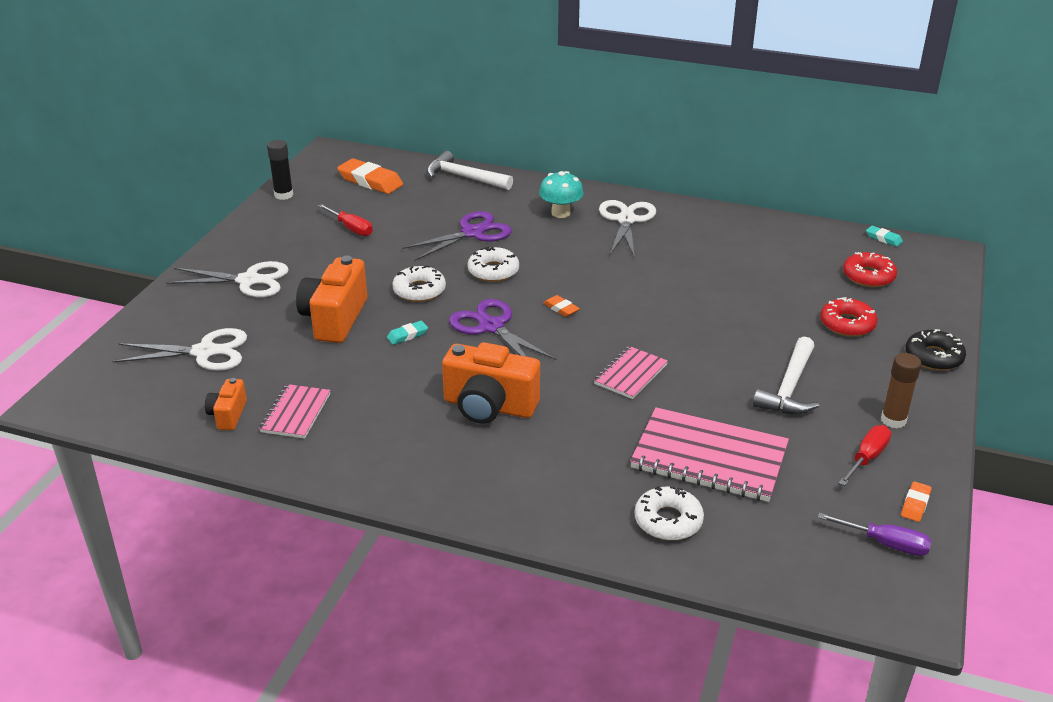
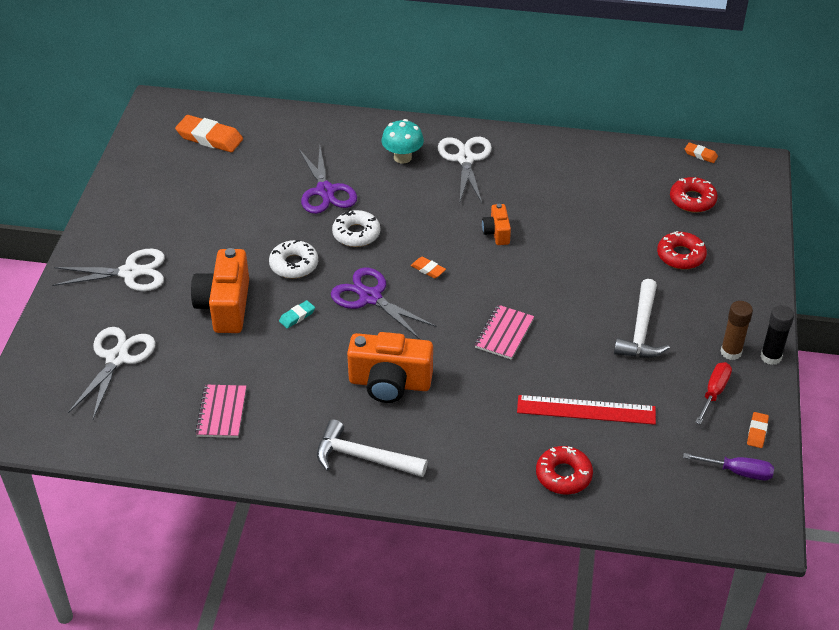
camera: 10 degrees left, 10 degrees up
white scissors [112,328,247,371] -> white scissors turned 60 degrees counterclockwise [68,327,156,419]
orange camera [205,378,247,430] -> orange camera moved to [482,204,511,245]
black glue stick [267,140,293,200] -> black glue stick moved to [760,305,794,365]
red screwdriver [318,204,373,236] -> none
purple scissors [402,211,512,261] -> purple scissors turned 120 degrees clockwise [299,147,357,214]
white hammer [427,151,513,190] -> white hammer moved to [317,419,428,477]
pink notebook [630,407,789,502] -> red ruler [517,395,656,425]
white donut [634,486,704,540] -> red donut [536,446,593,494]
turquoise eraser [866,225,903,247] -> orange eraser [685,142,718,163]
black donut [906,329,966,371] -> none

